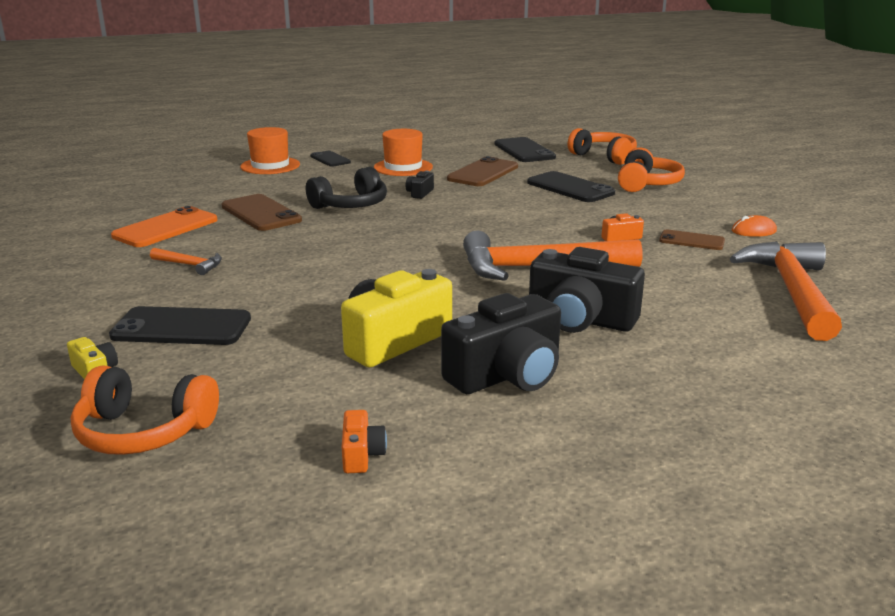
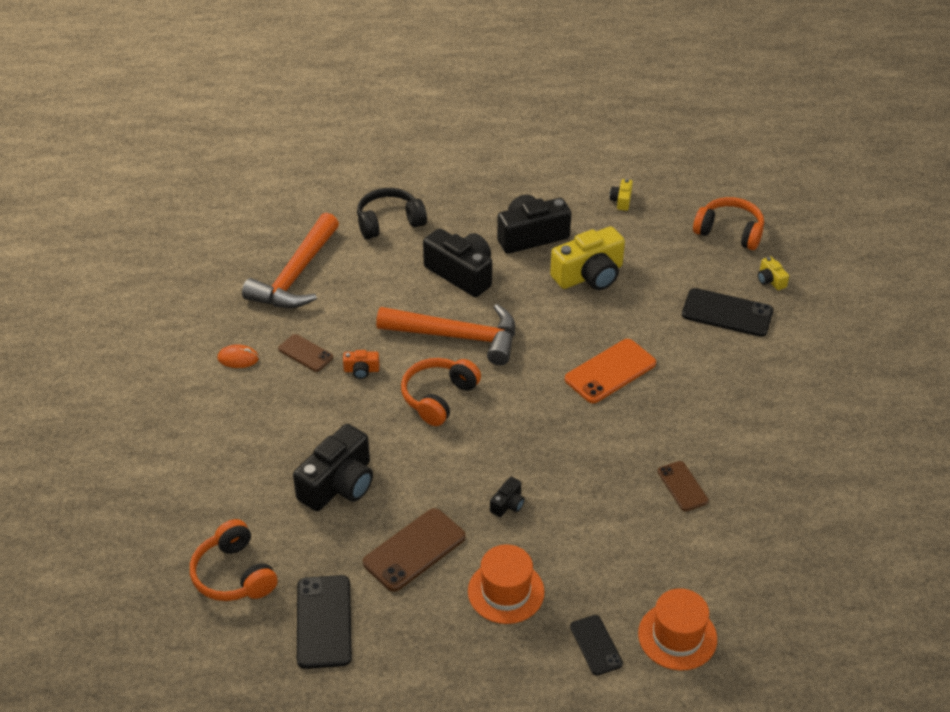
camera: 165 degrees left, 20 degrees up
orange phone [111,206,217,247] -> orange phone moved to [565,339,656,403]
orange hammer [150,248,222,275] -> none
brown phone [222,194,302,231] -> brown phone [658,461,709,511], size x0.61
black headphones [306,167,387,209] -> black headphones moved to [357,188,427,239]
orange camera [342,410,387,473] -> yellow camera [610,179,633,211]
black phone [527,171,615,202] -> black camera [293,424,373,511]
orange headphones [618,147,685,192] -> orange headphones moved to [401,358,481,426]

